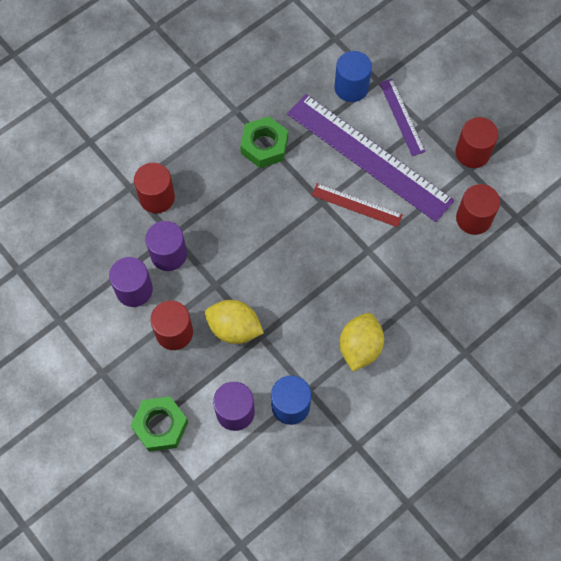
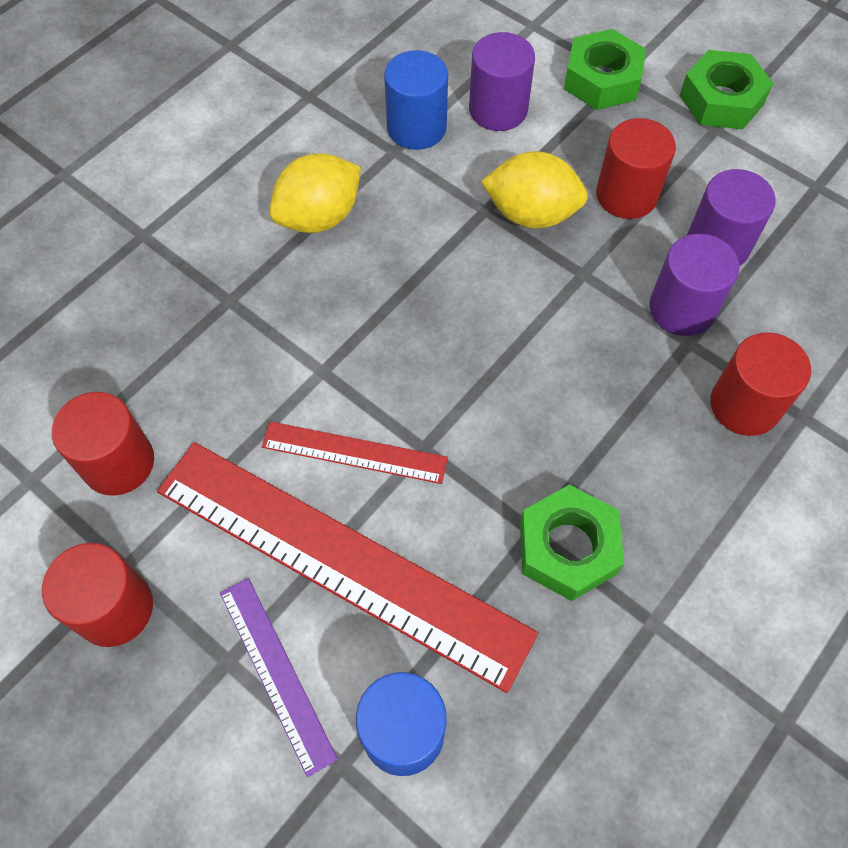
camera: 170 degrees right, 5 degrees down
purple ruler [287,94,454,222] -> red ruler [157,442,538,693]
yellow lemon [340,313,384,371] -> yellow lemon turned 45 degrees clockwise [270,153,361,233]
none -> green nut [679,50,773,129]

